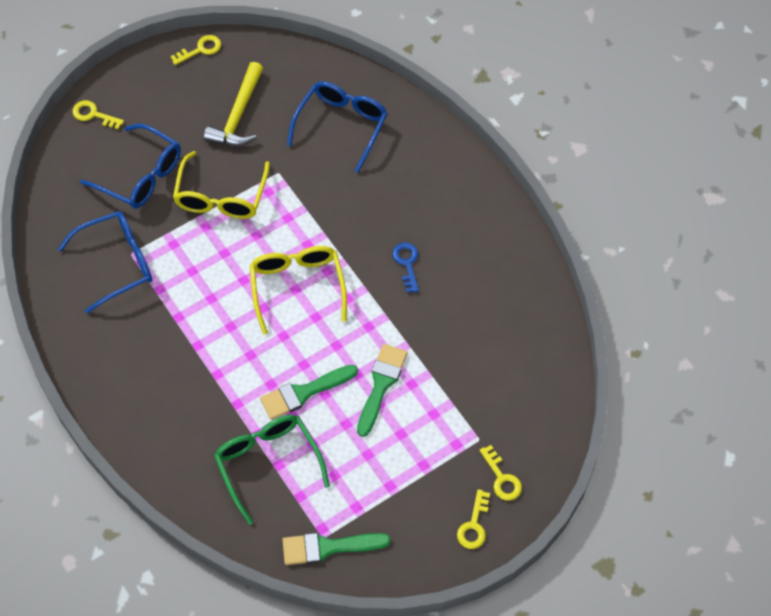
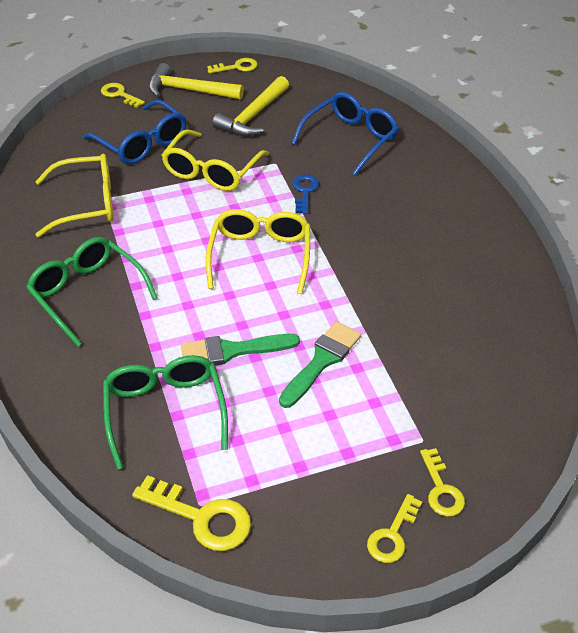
camera: 15 degrees right, 15 degrees down
blue glasses [58,211,152,313] -> yellow glasses [35,154,114,237]
green brush [282,533,390,565] -> yellow key [132,475,251,551]
blue key [392,242,419,293] -> blue key moved to [292,174,319,214]
none -> green glasses [26,237,158,346]
none -> yellow hammer [149,63,244,99]

